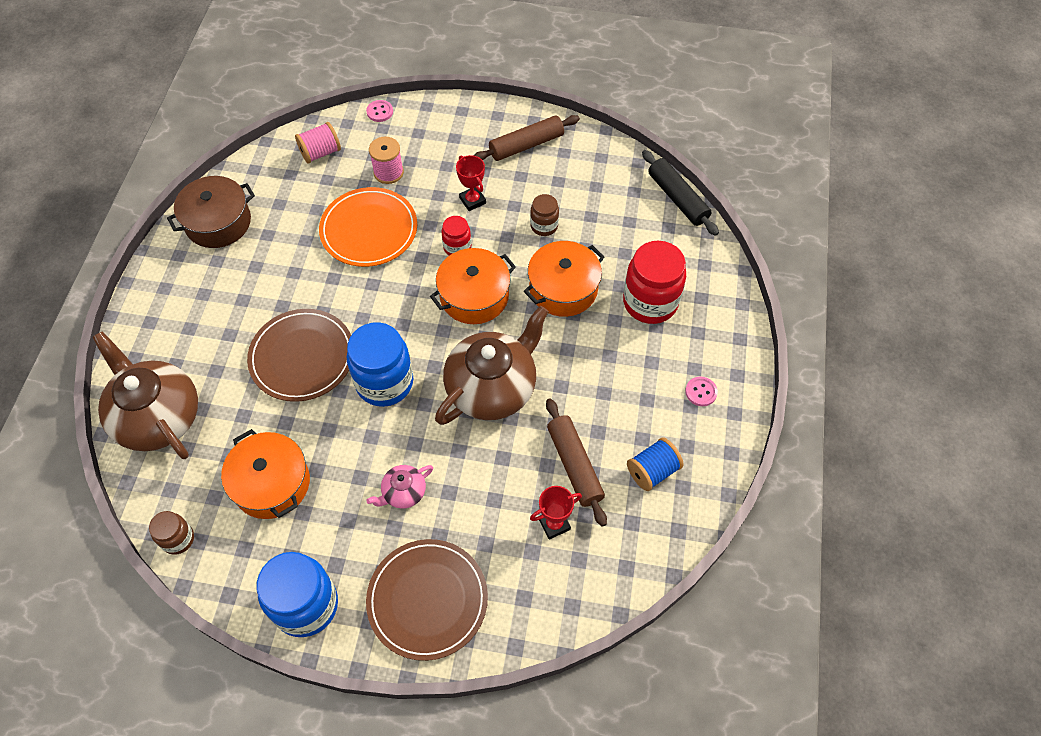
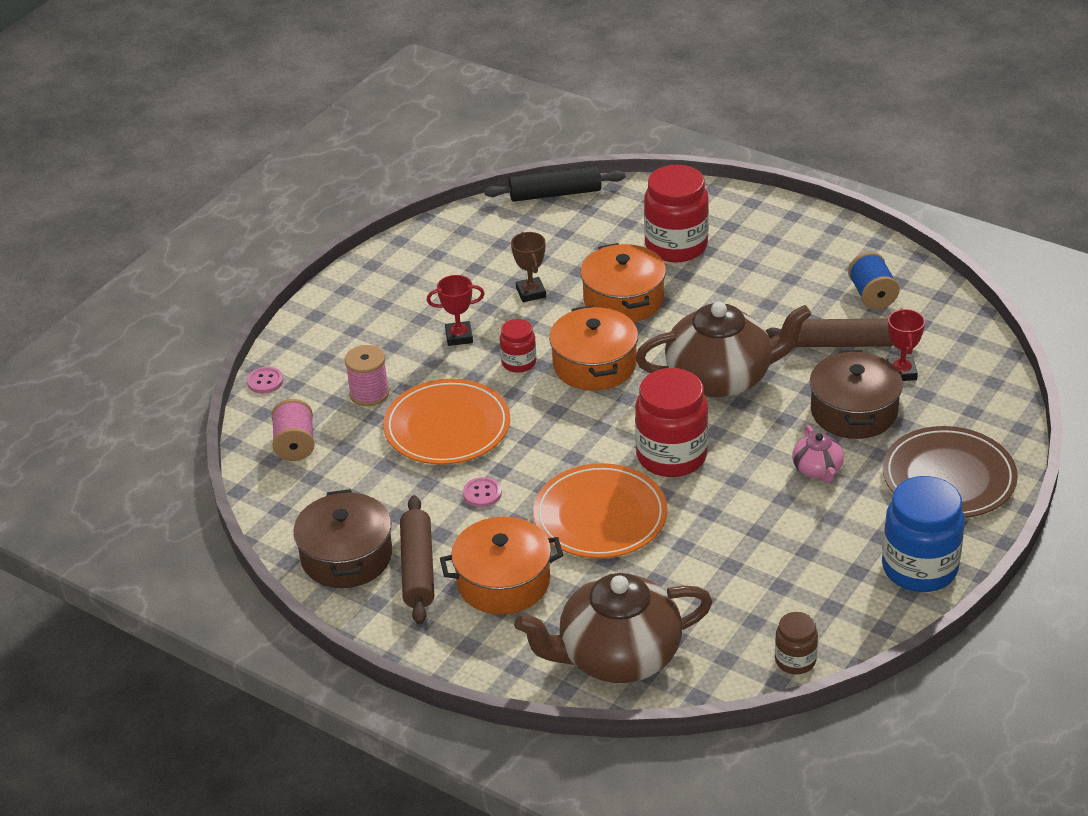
camera: 65 degrees left, 20 degrees down
orange pot [221,429,310,519] -> orange pot moved to [440,517,563,614]
brown plate [247,309,351,402] -> orange plate [533,463,668,558]
blue jar [347,322,413,407] -> red jar [635,368,708,477]
brown teapot [435,306,549,425] -> brown teapot turned 105 degrees clockwise [635,302,812,398]
brown rolling pin [474,115,580,161] -> brown rolling pin moved to [400,495,434,625]
brown jar [530,194,559,236] -> brown trophy [511,232,546,302]
pink button [685,376,718,406] -> pink button moved to [463,477,502,507]
none -> brown pot [810,350,903,439]

